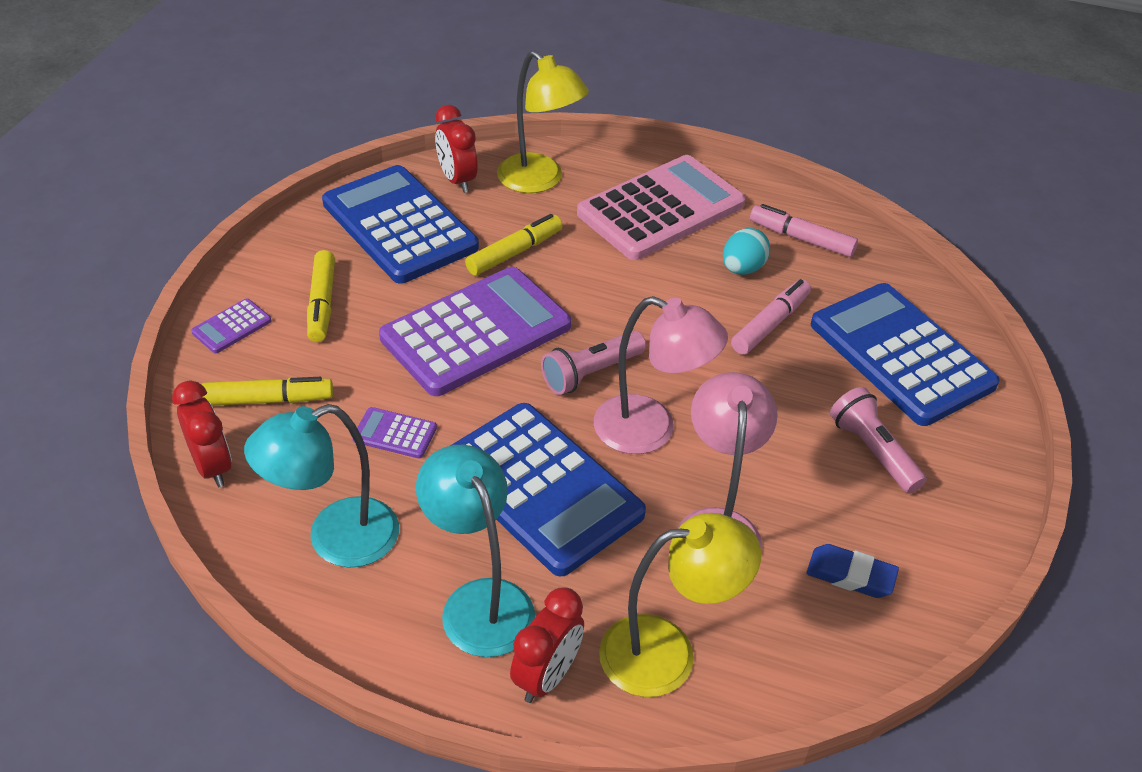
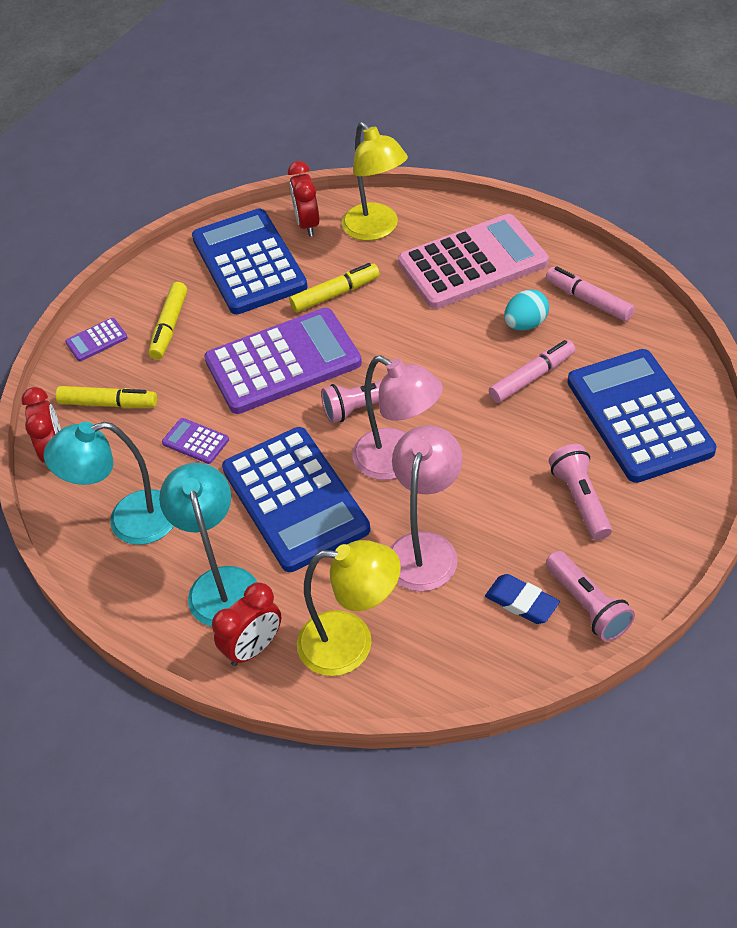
camera: 20 degrees right, 5 degrees up
none -> pink flashlight [546,551,635,642]

